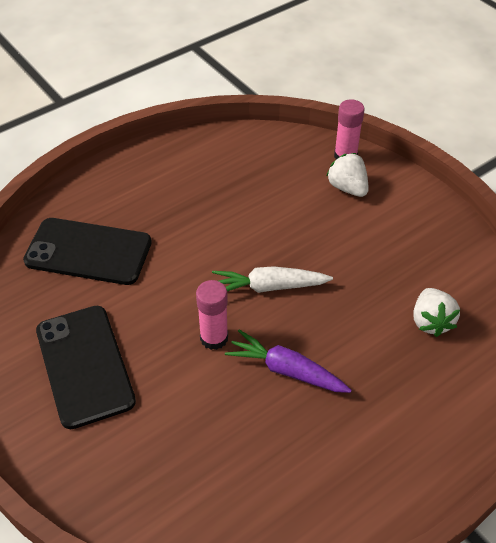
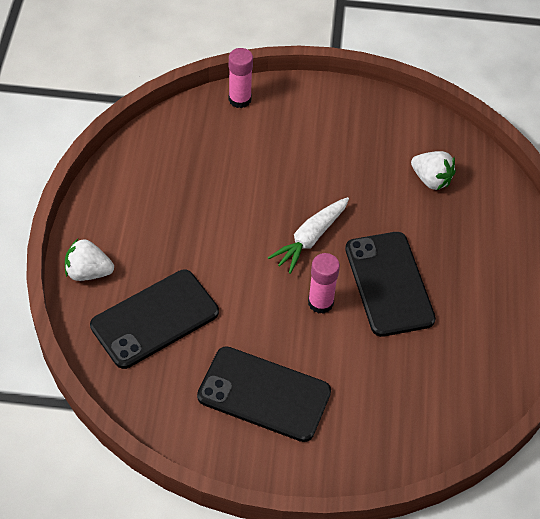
camera: 50 degrees left, 5 degrees up
purple carrot [225,329,352,393] -> black phone [345,232,436,337]
white strawberry [326,153,369,197] -> white strawberry moved to [65,239,114,281]

